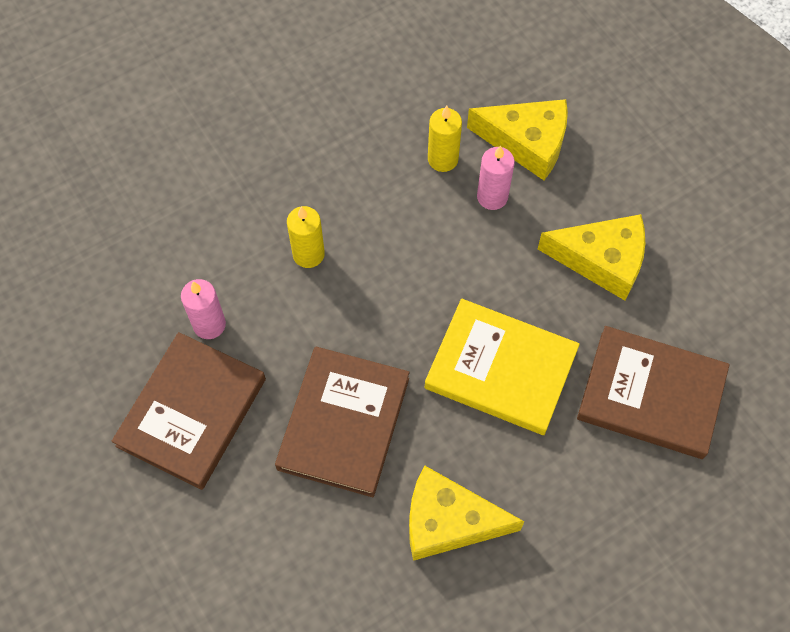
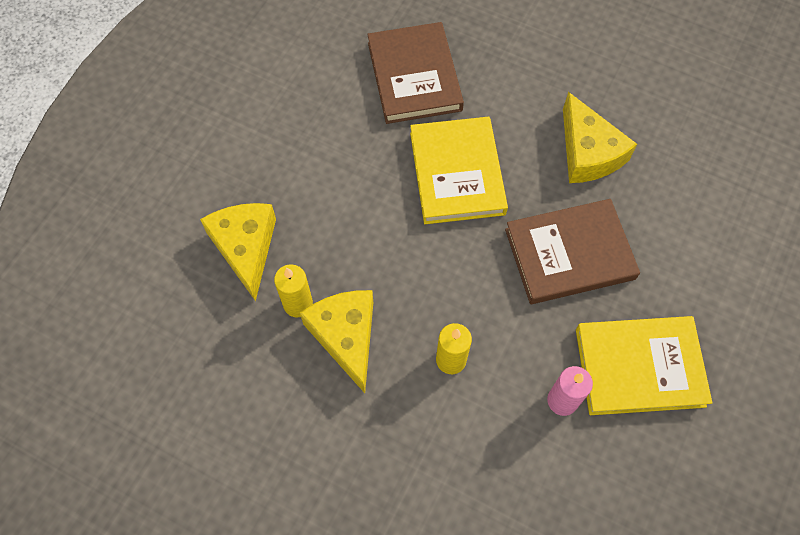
camera: 120 degrees left, 0 degrees up
brown book [112,332,266,490] -> yellow book [576,316,713,415]
pink candle [477,145,515,210] -> none
yellow cheese [538,214,645,300] -> yellow cheese moved to [300,290,373,393]

